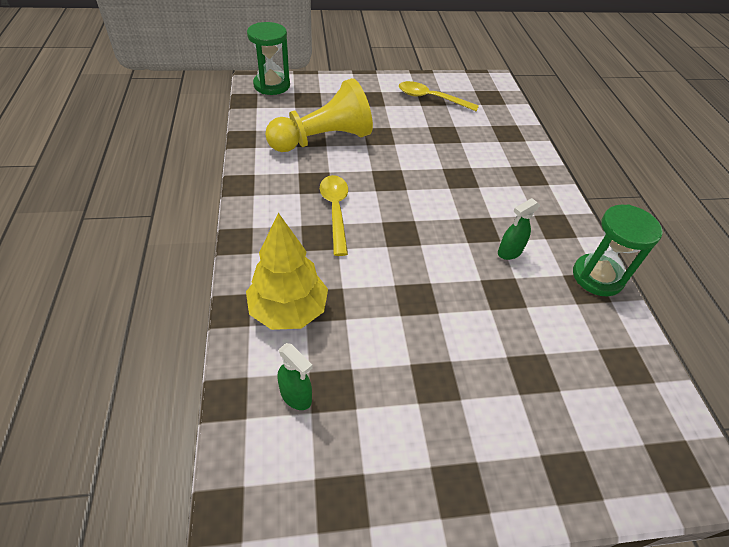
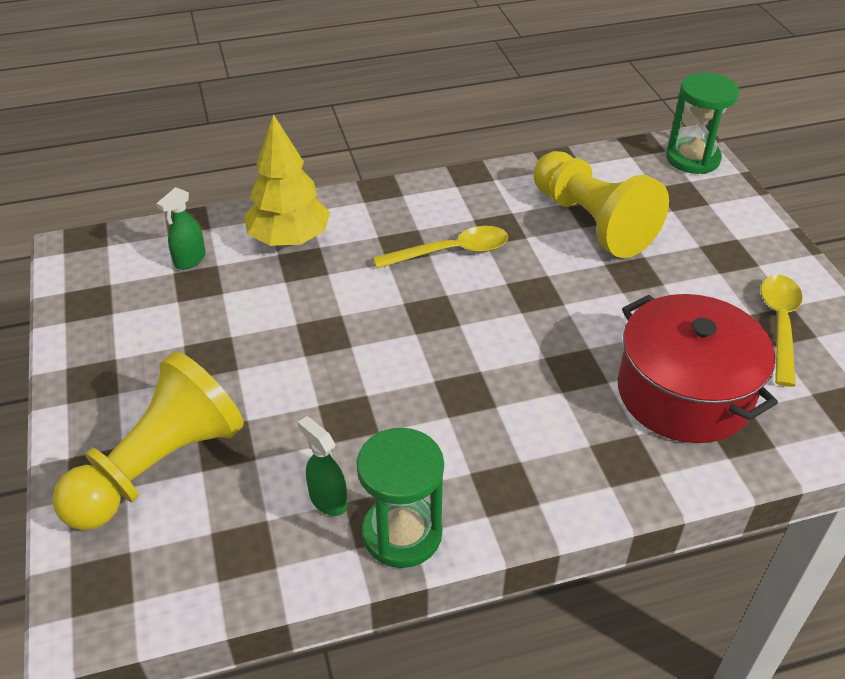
camera: 85 degrees right, 5 degrees down
green spray bottle [498,198,540,260] -> green spray bottle moved to [298,416,347,516]
none -> yellow pawn [52,351,244,530]
none -> red pot [618,294,778,443]

